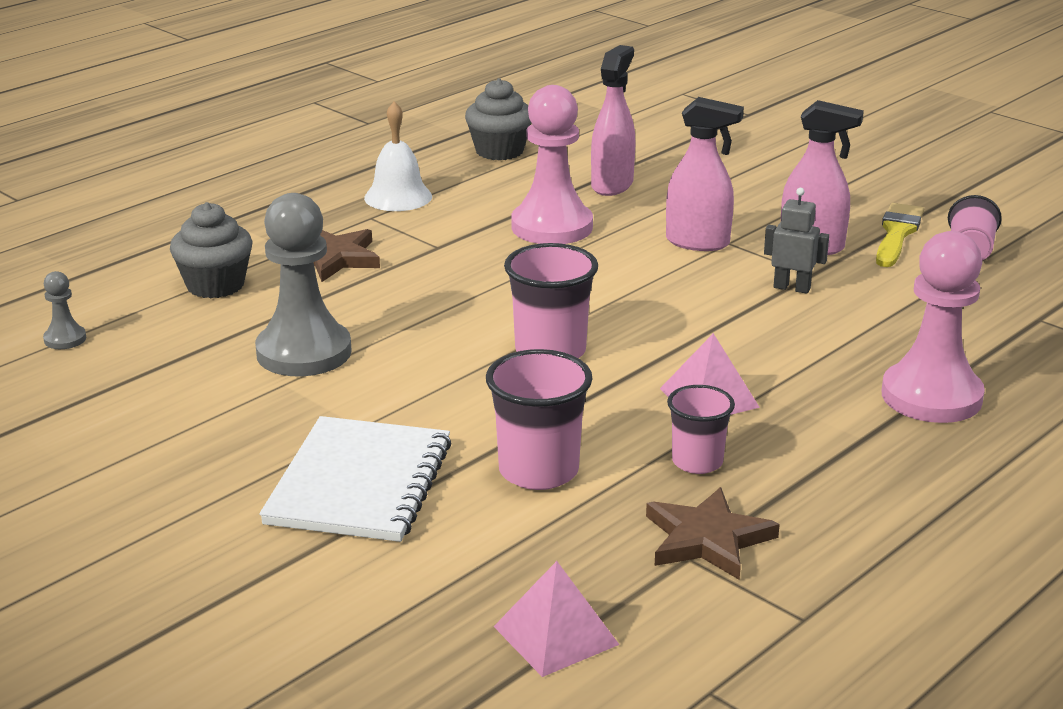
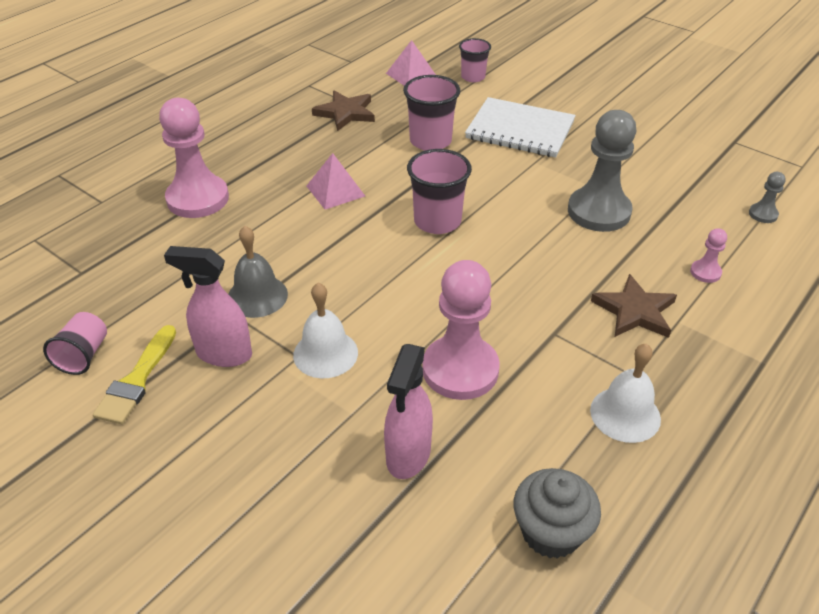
camera: 175 degrees right, 15 degrees up
grey cupcake [170,202,253,298] -> pink pawn [690,228,727,283]
white notebook [259,416,452,542] -> white notebook turned 75 degrees counterclockwise [465,97,576,158]
pink spray bottle [666,97,744,251] -> white bell [293,283,358,378]
pink cup [667,385,735,474] -> pink cup moved to [459,38,491,82]
grey robot [764,188,829,294] -> grey bell [228,226,288,318]

